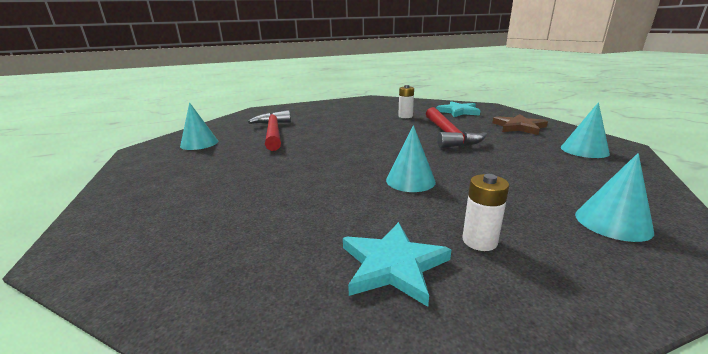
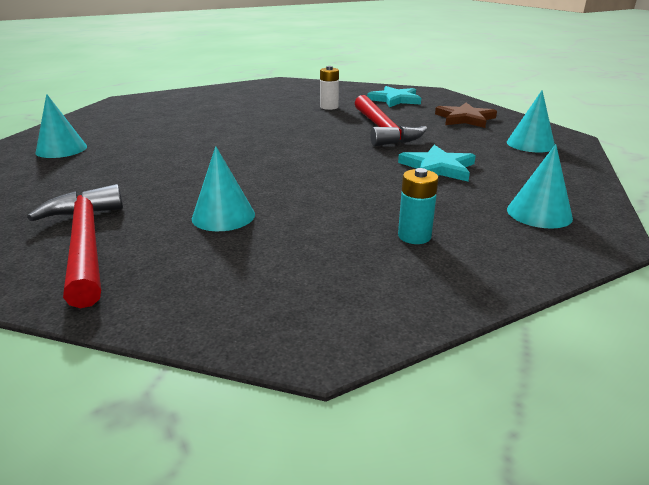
camera: 10 degrees left, 5 degrees up
red hammer [248,110,291,151] -> red hammer moved to [27,184,123,308]
turquoise star [343,222,452,307] -> turquoise star moved to [398,145,476,181]
turquoise cone [386,125,436,192] -> turquoise cone moved to [192,146,255,231]
white battery [463,174,509,251] -> turquoise battery [398,168,439,244]

